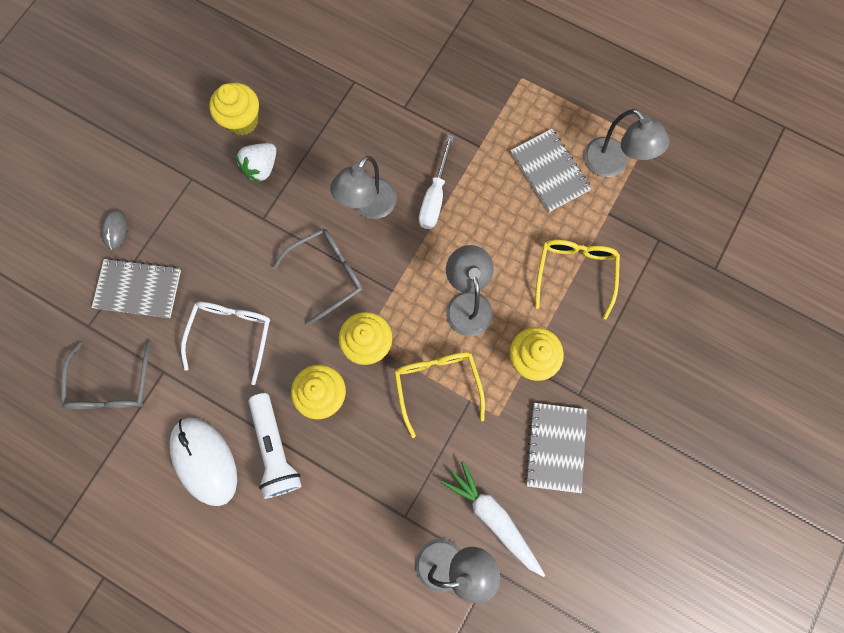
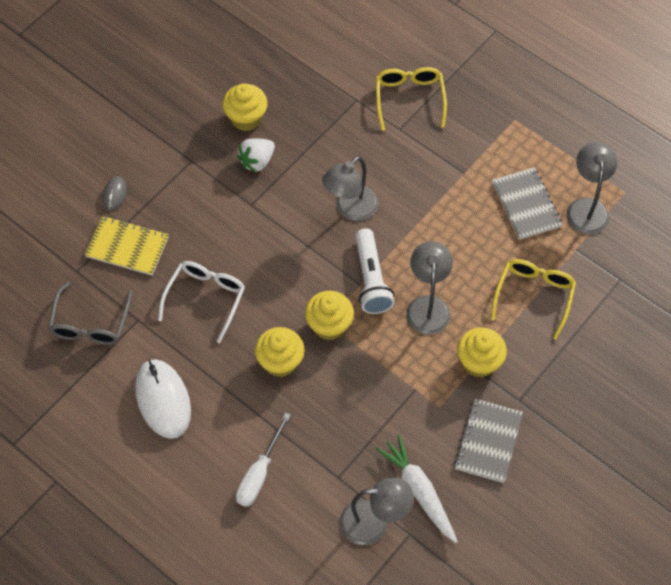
camera: 10 degrees right, 15 degrees down
grey notebook [91,258,181,318] -> yellow notebook [84,216,169,275]
white flashlight [248,393,302,499] -> white flashlight moved to [355,228,395,314]
grey glasses [272,229,363,325] -> none
yellow glasses [394,352,485,438] -> yellow glasses moved to [376,67,447,131]
white screwdriver [419,135,454,229] -> white screwdriver moved to [236,412,291,507]
grey lamp [584,109,670,177] -> grey lamp turned 150 degrees counterclockwise [567,142,617,234]

